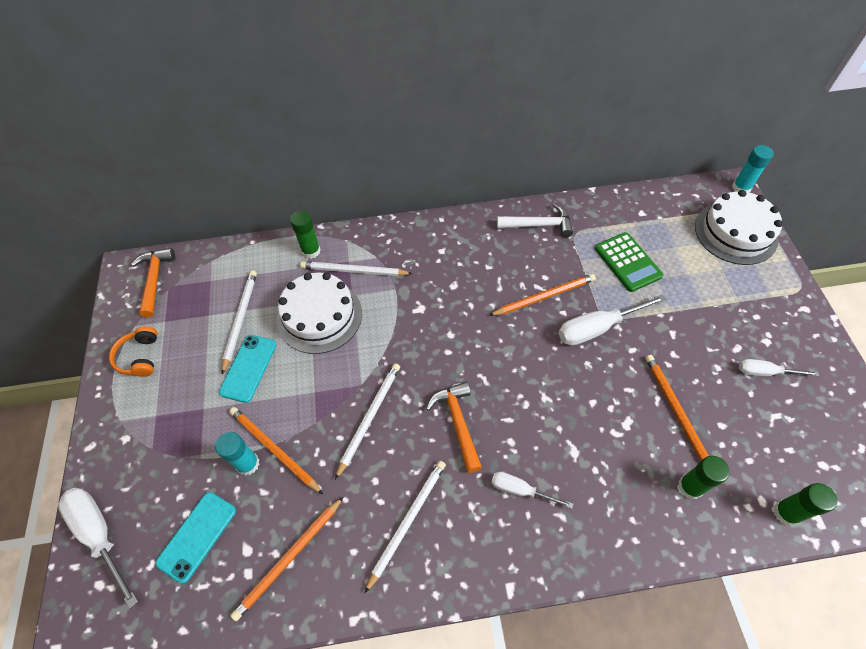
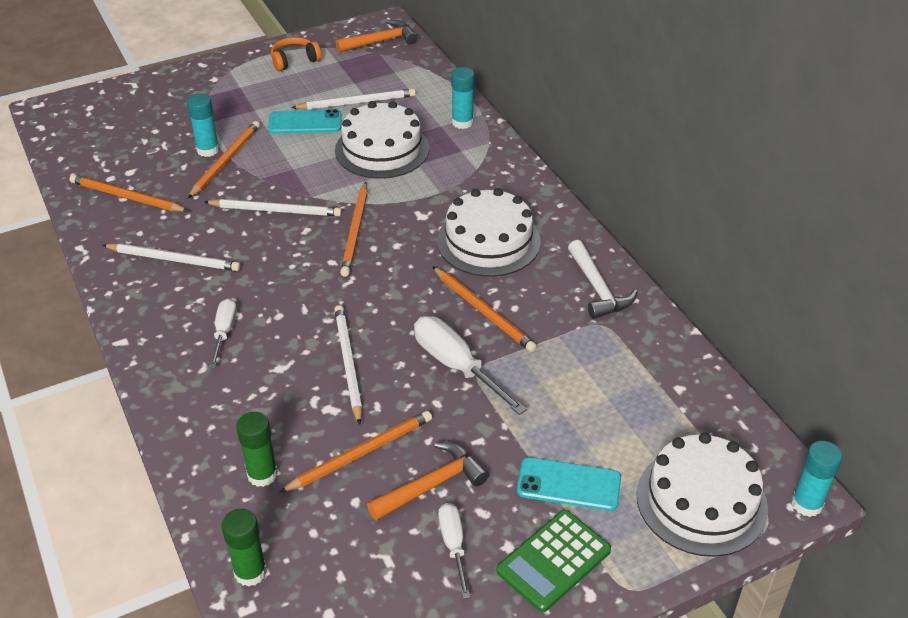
camera: 70 degrees right, 15 degrees down
white screwdriver [58,488,139,609] -> none
turquoise phone [156,492,236,583] -> turquoise phone moved to [517,457,621,511]
green glue stick [290,210,321,259] -> turquoise glue stick [451,67,474,129]
white pencil [300,261,413,276] -> white pencil moved to [334,305,362,425]
orange hammer [426,382,482,473] -> orange hammer moved to [367,442,489,521]
green calculator [595,232,663,292] -> green calculator moved to [496,510,611,612]
none -> orange pencil [340,182,368,277]
none -> white cake [437,188,540,277]

